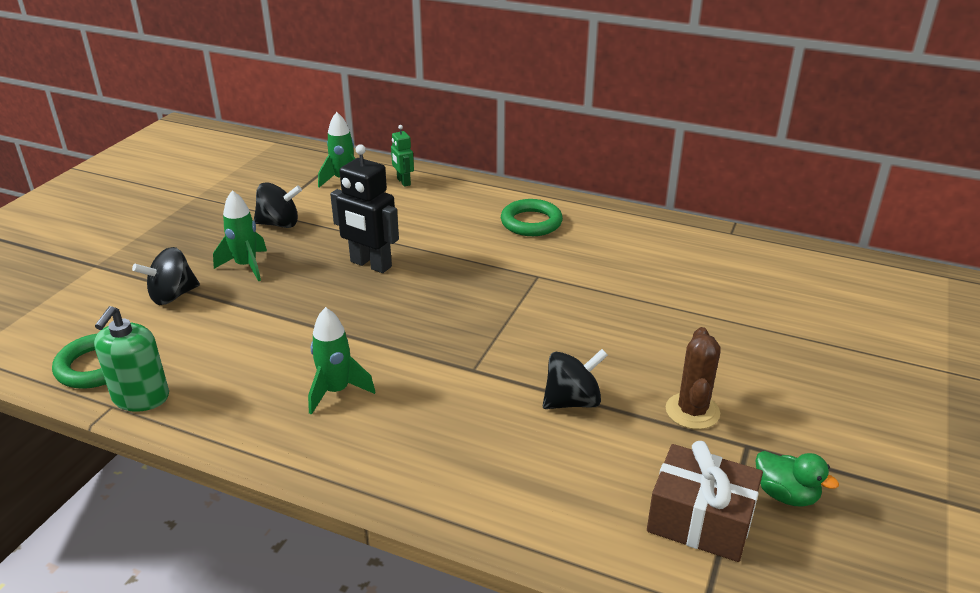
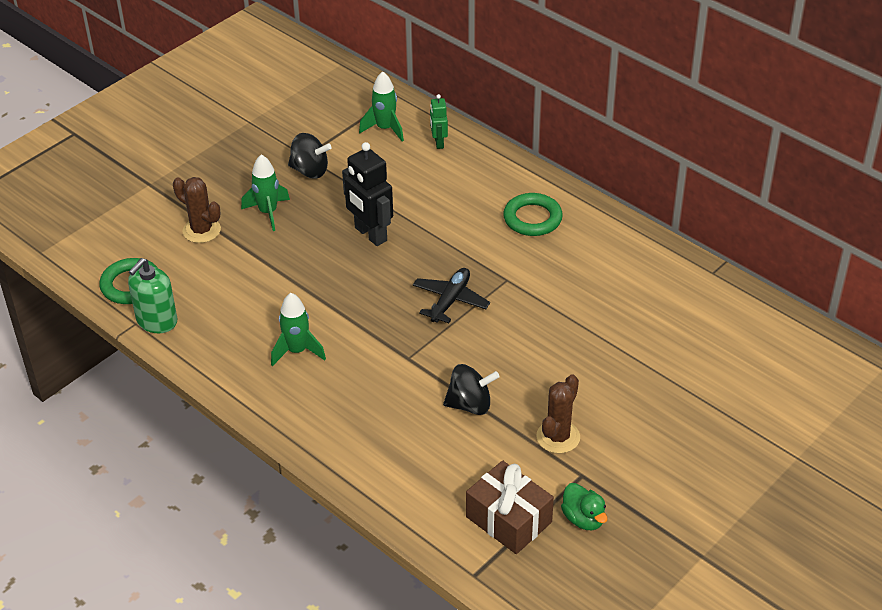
camera: 20 degrees right, 10 degrees up
black spinning top [132,247,200,305] -> brown cactus [173,177,221,243]
none -> black plane [413,268,490,323]

